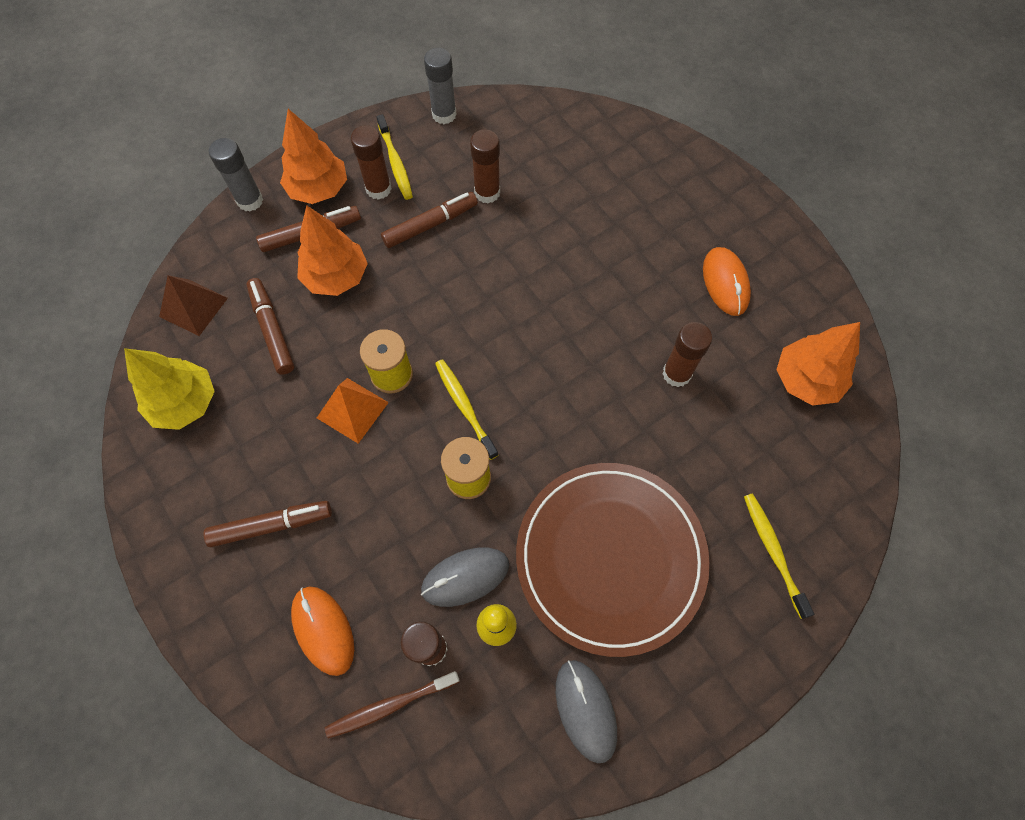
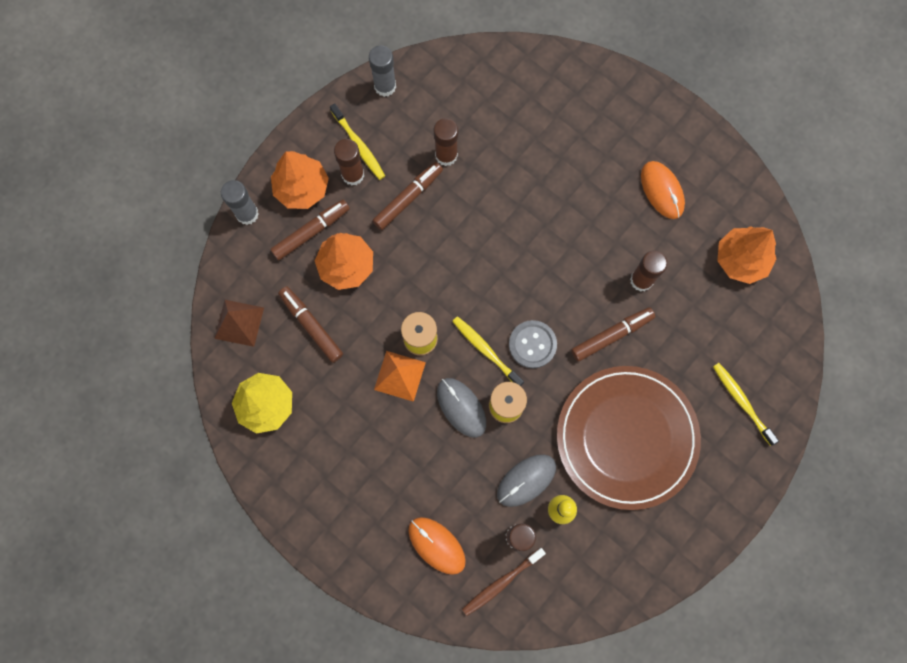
camera: 15 degrees left, 10 degrees up
brown marker [204,501,332,547] -> brown marker moved to [571,307,655,361]
grey mouse [556,660,617,763] -> grey mouse moved to [437,378,486,438]
none -> grey button [509,320,557,368]

